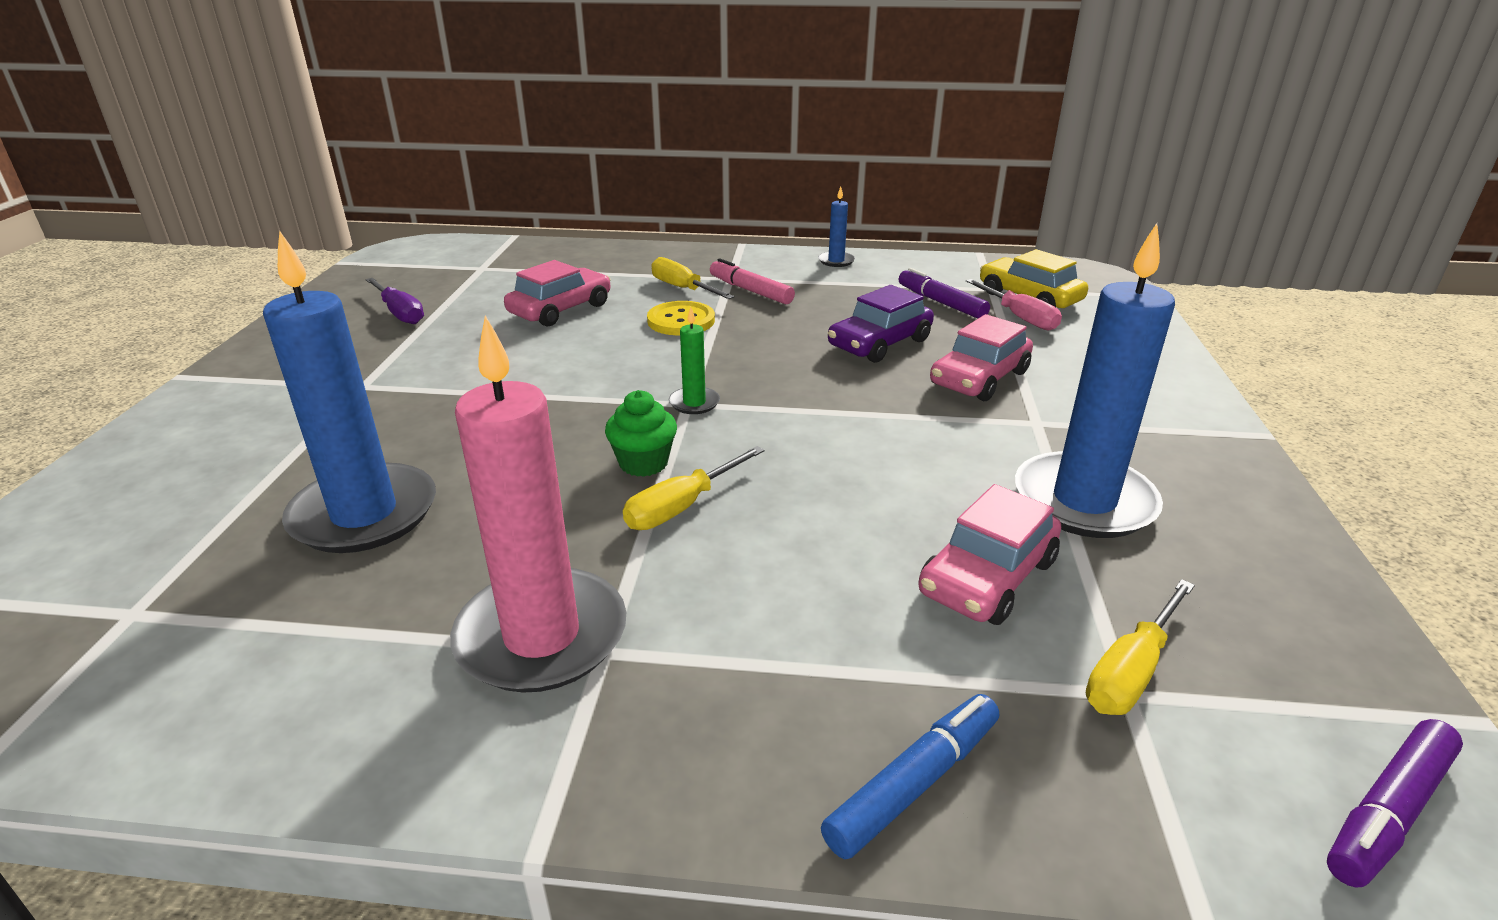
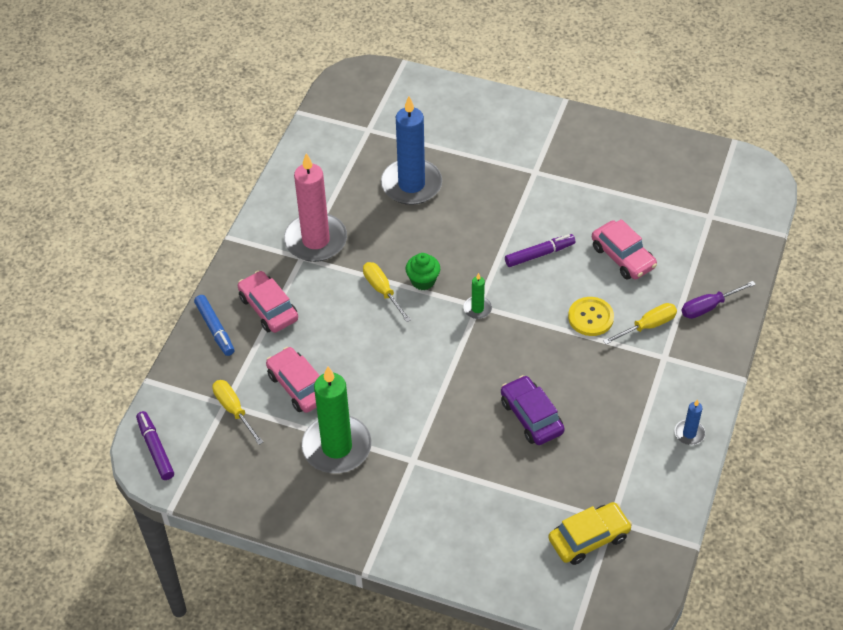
camera: 105 degrees right, 20 degrees up
purple screwdriver [365,278,424,324] -> purple screwdriver moved to [681,281,756,319]
pink marker [710,258,795,304] -> none
purple marker [899,268,990,319] -> purple marker moved to [505,234,575,267]
pink car [930,314,1033,401] -> pink car moved to [238,271,298,333]
pink screwdriver [966,279,1062,331] -> none
blue candle [1015,223,1175,538] -> green candle [302,366,372,473]

